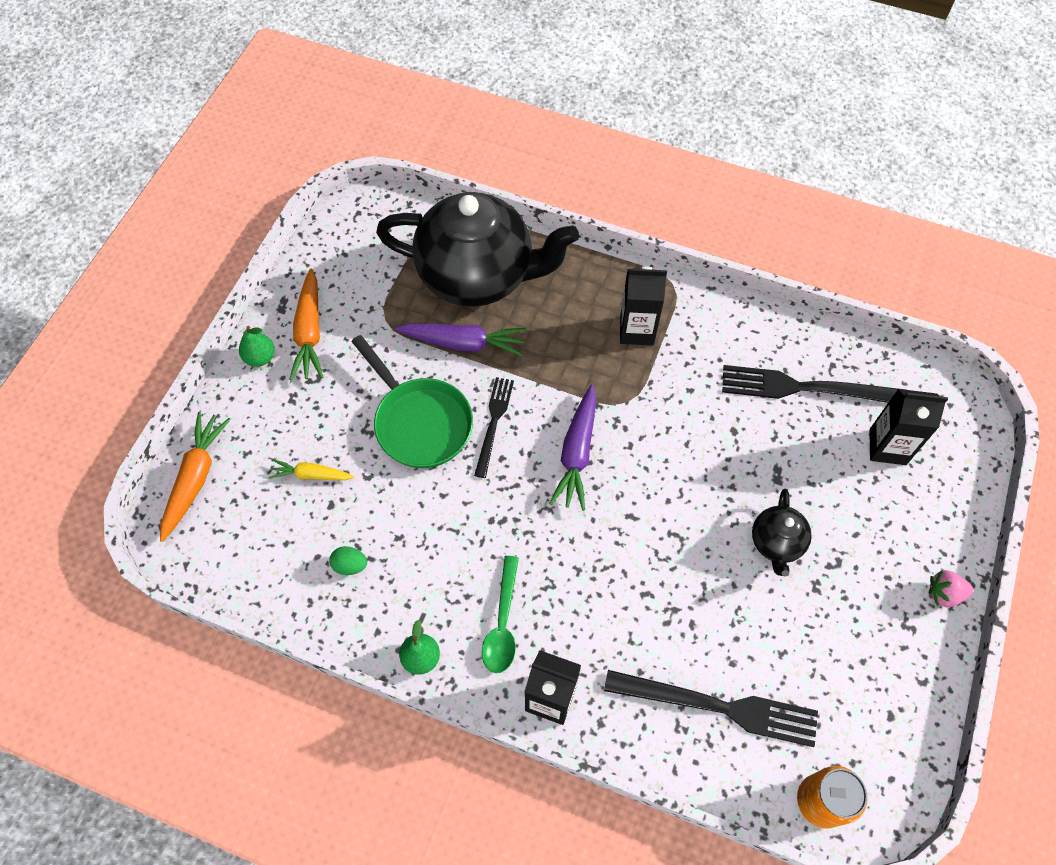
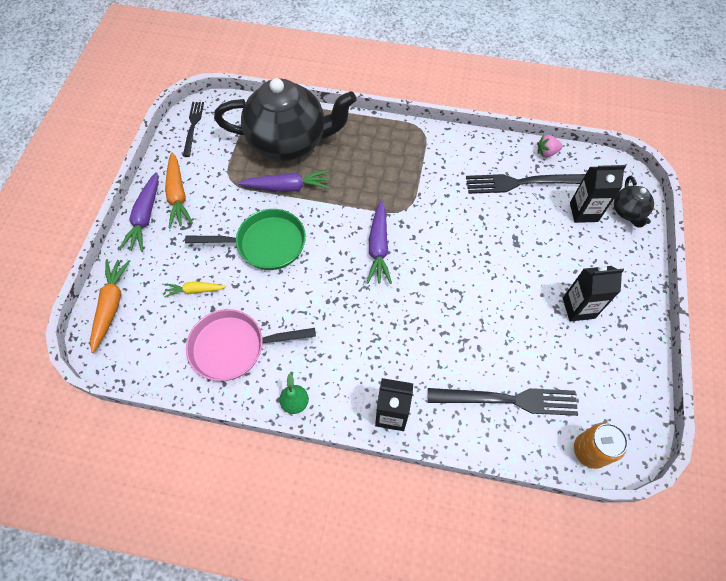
camera: 10 degrees left, 0 degrees up
green pear [239,326,275,367] -> purple carrot [119,172,158,252]
green egg [329,546,367,575] -> pink pan [186,309,316,381]
green pan [351,335,473,468] -> green pan turned 45 degrees counterclockwise [185,209,306,270]
black fork [474,377,514,478] -> black fork moved to [183,102,204,157]
green spoon [482,556,519,673] -> none
black carton [620,266,667,345] -> black carton moved to [563,266,624,322]
black teapot [752,489,812,577] -> black teapot moved to [614,176,654,228]
pink strawberry [929,570,973,607] -> pink strawberry moved to [537,135,563,157]

